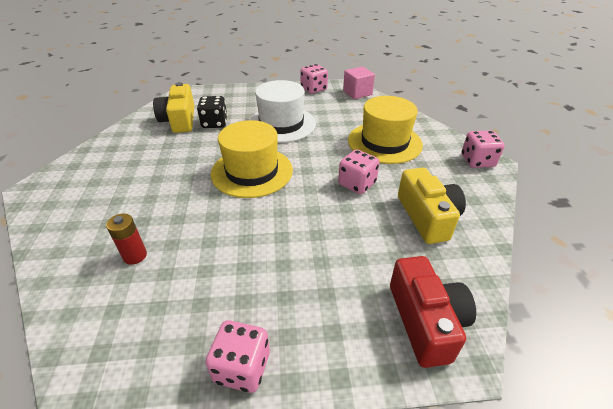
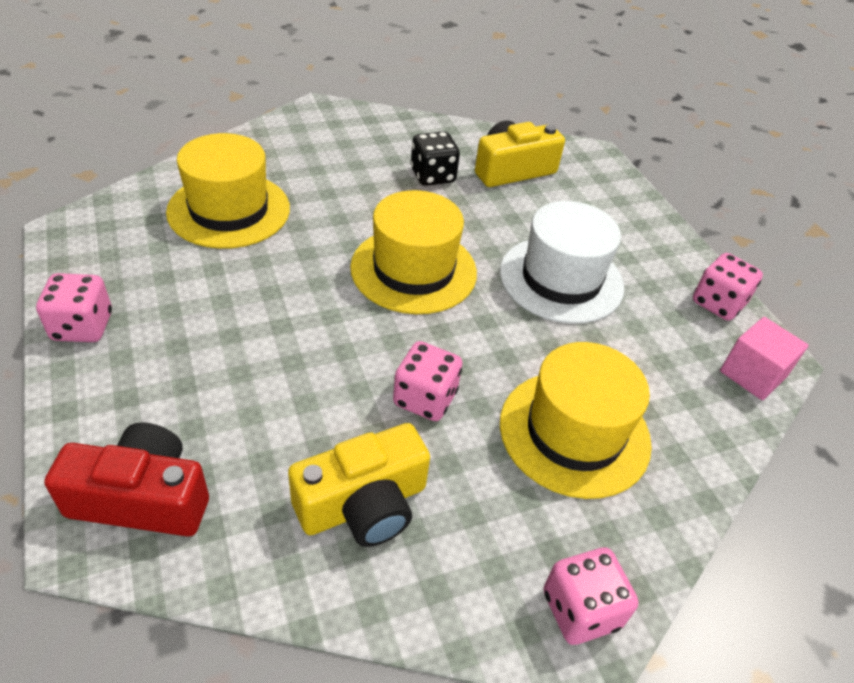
camera: 70 degrees right, 5 degrees up
red battery [106,214,147,265] -> yellow hat [166,133,290,249]
black dice [197,96,227,128] -> black dice moved to [411,131,460,186]
red camera [390,256,476,368] -> red camera turned 150 degrees counterclockwise [44,422,209,537]

